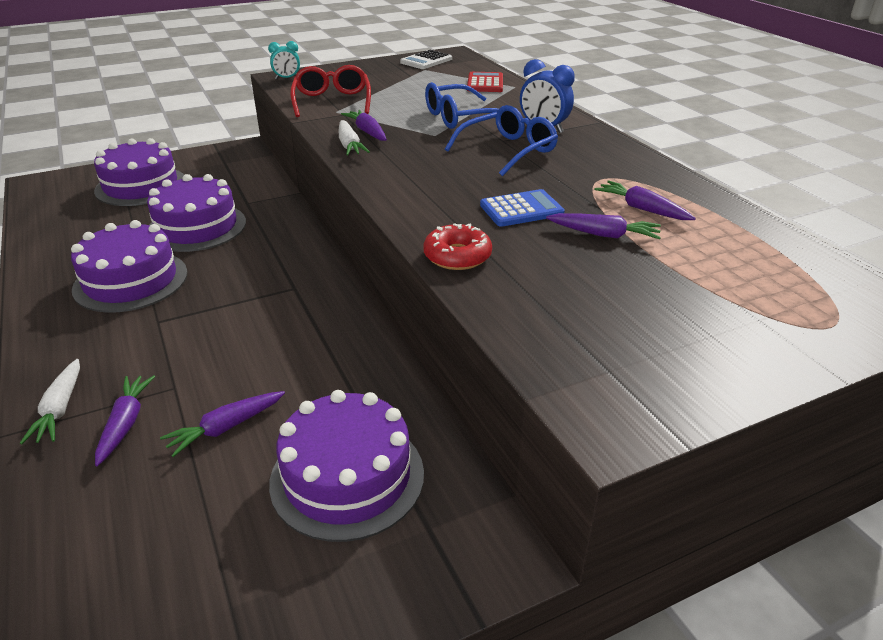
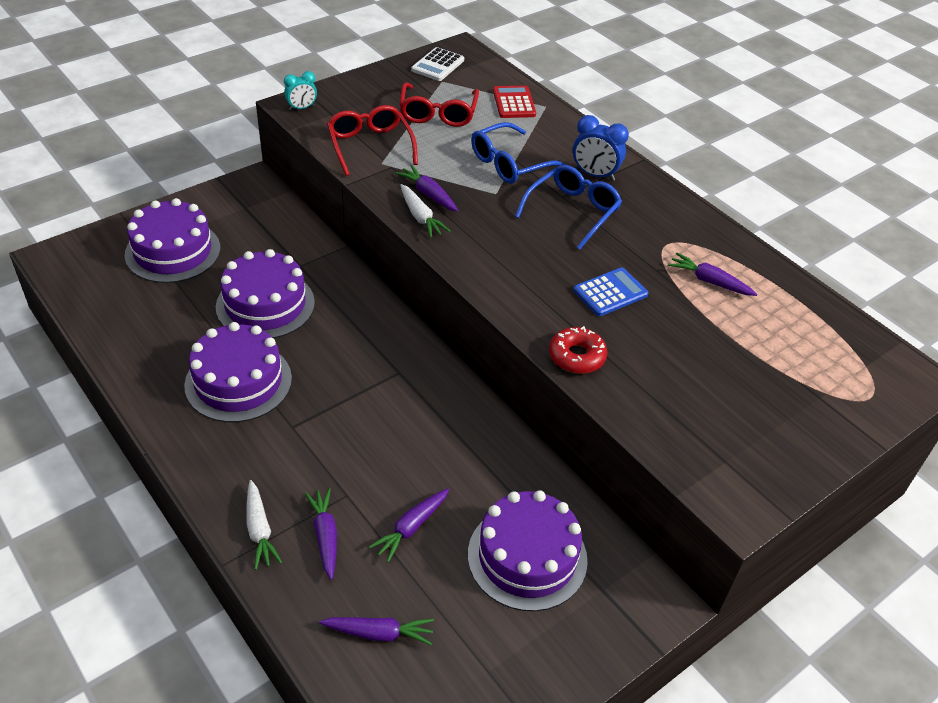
camera: 15 degrees left, 10 degrees up
purple carrot [546,213,661,239] -> purple carrot moved to [319,617,434,645]
none -> red glasses [399,82,479,127]

